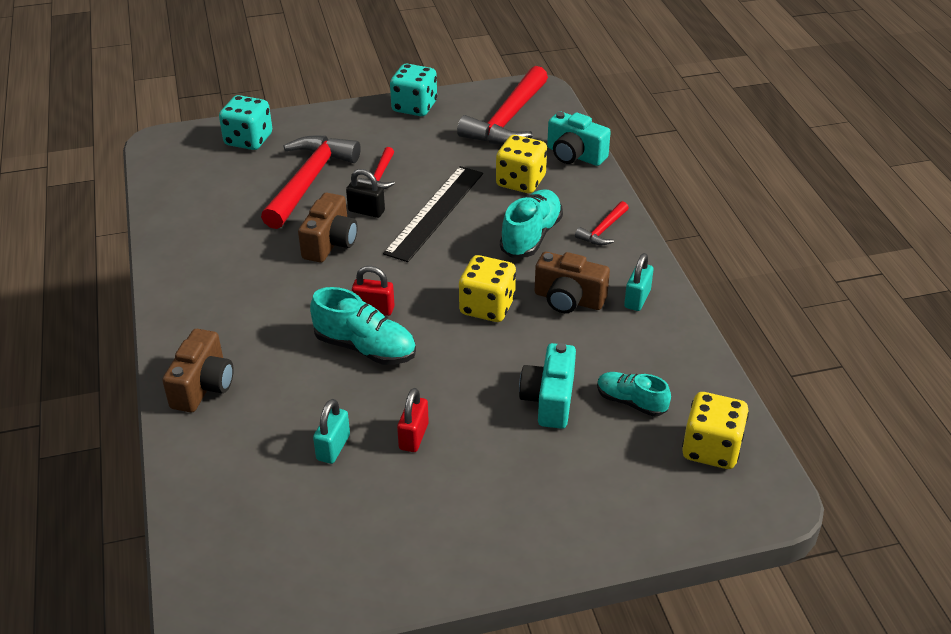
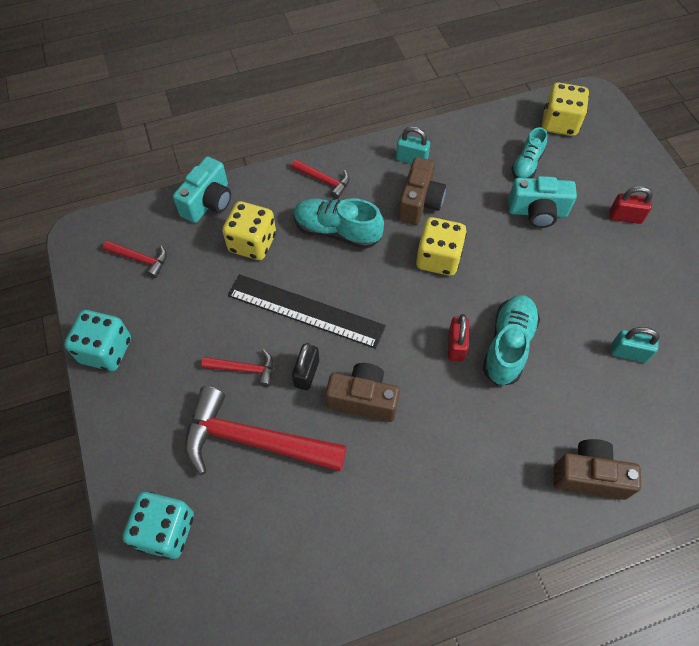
camera: 95 degrees left, 20 degrees up
red padlock [397,388,429,452] -> red padlock moved to [610,186,653,224]
red hammer [457,66,548,145] -> red hammer [103,240,167,278], size x0.47

